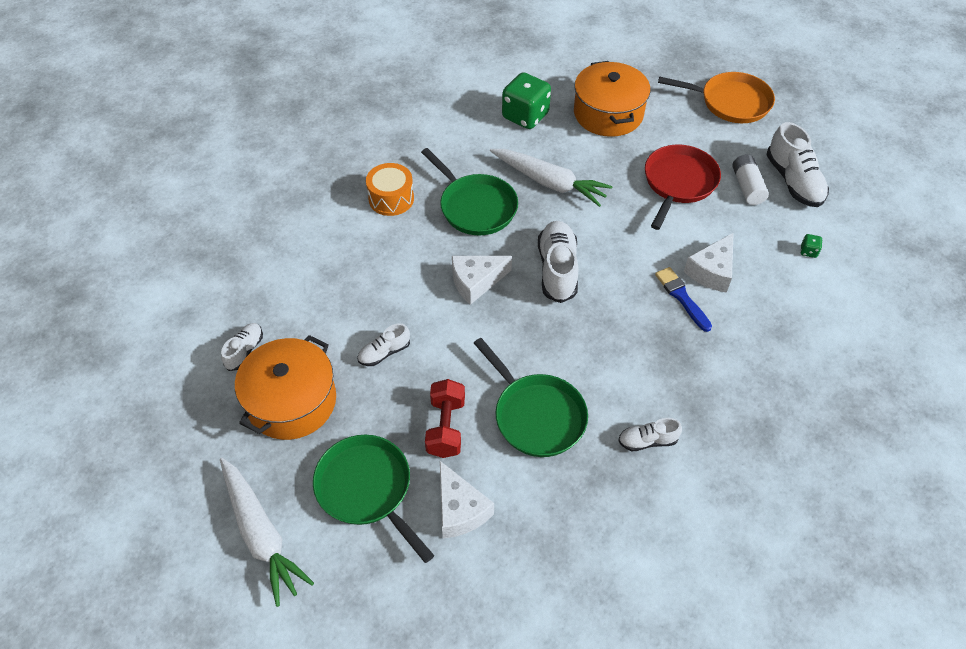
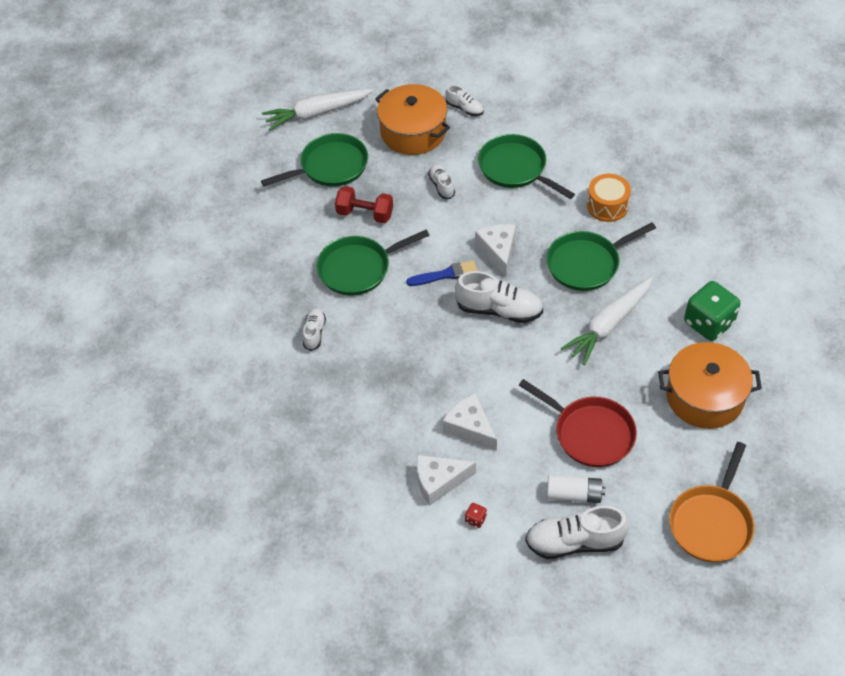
camera: 105 degrees right, 0 degrees up
white cheese [440,461,494,538] -> white cheese moved to [417,455,476,506]
blue brush [655,267,712,332] -> blue brush moved to [406,260,478,286]
green dice [800,234,823,258] -> red dice [465,503,487,528]
none -> green pan [478,134,575,199]

